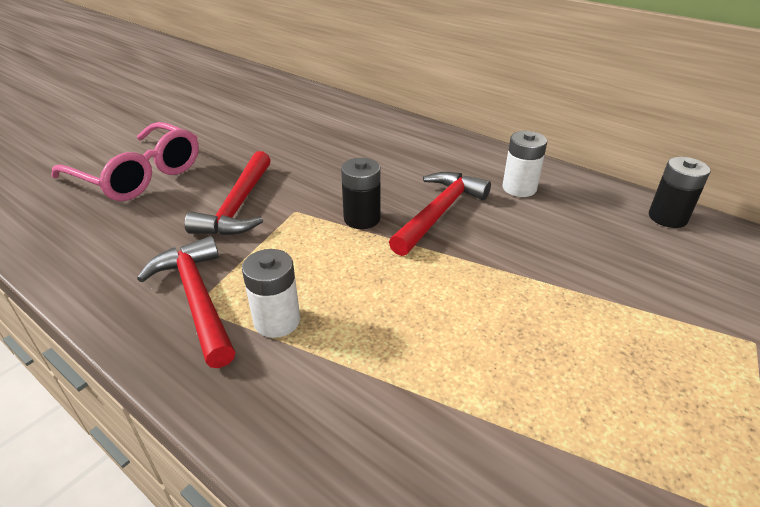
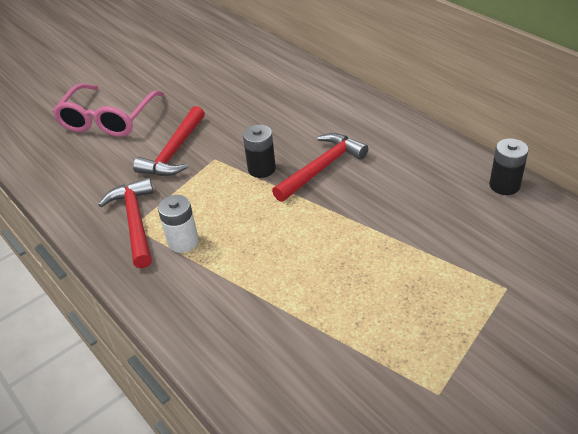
camera: 15 degrees right, 5 degrees up
pink glasses [51,122,199,201] -> pink glasses turned 60 degrees clockwise [53,83,164,137]
white battery [502,131,547,197] -> none

